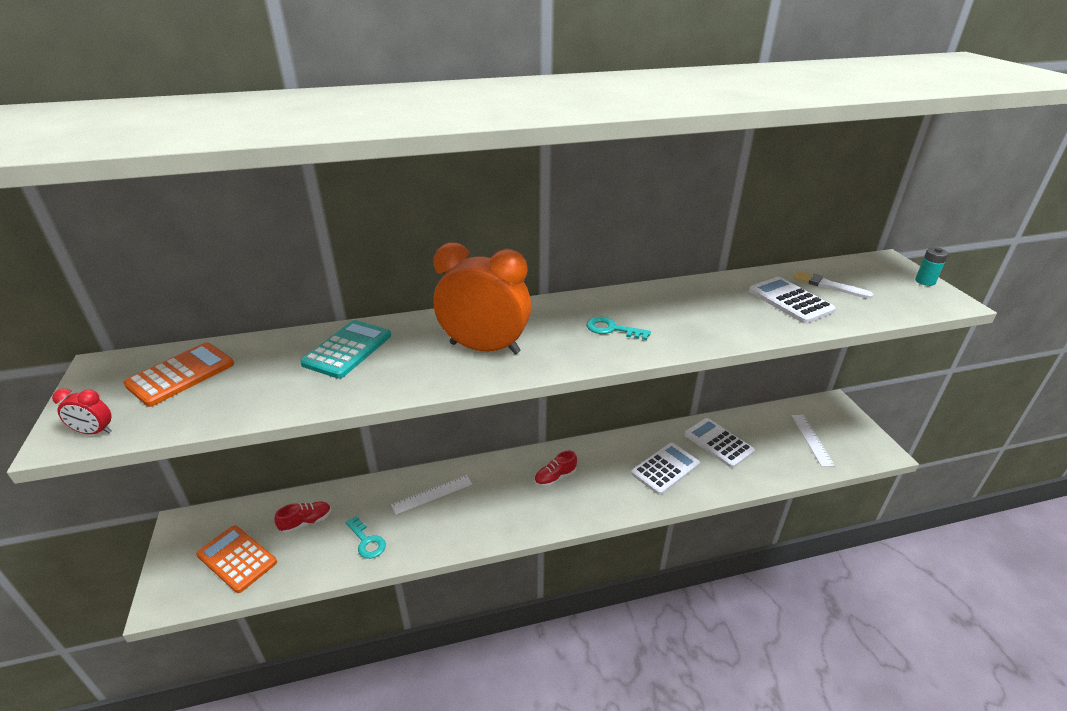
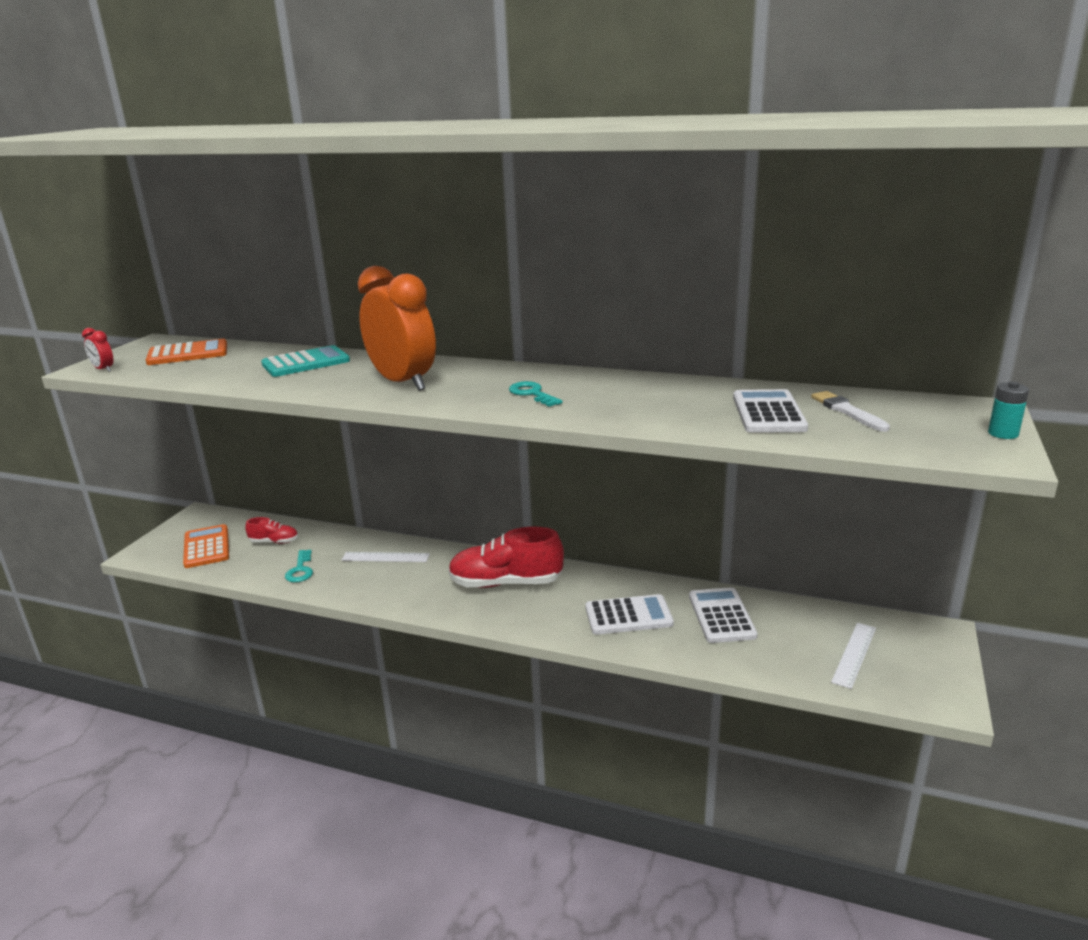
camera: 35 degrees right, 10 degrees down
red shoe [534,451,577,487] -> red shoe [448,527,564,588], size x2.02

